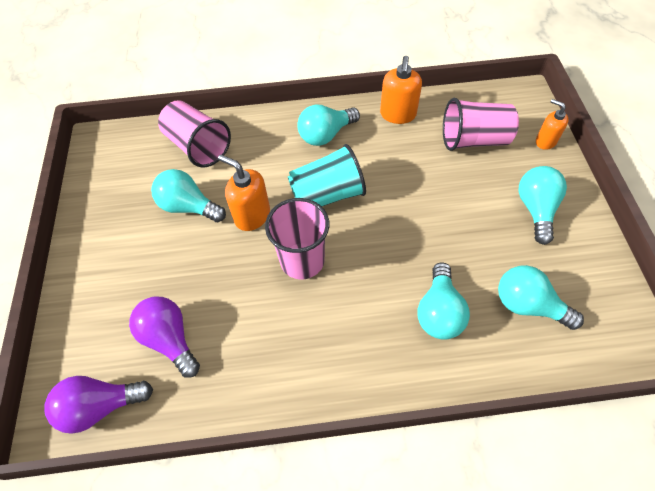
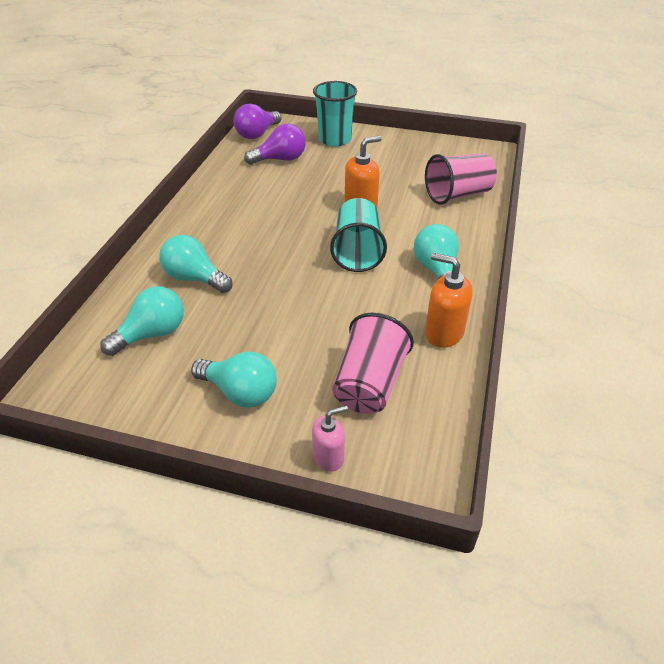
camera: 110 degrees right, 15 degrees down
purple light bulb [44,376,153,434] -> purple light bulb turned 150 degrees counterclockwise [234,104,282,139]
turquoise light bulb [151,169,226,222] -> none
pink cup [265,198,329,279] -> none
orange soap dispenser [536,99,569,150] -> pink soap dispenser [312,406,348,472]
none -> turquoise cup [313,81,357,147]

